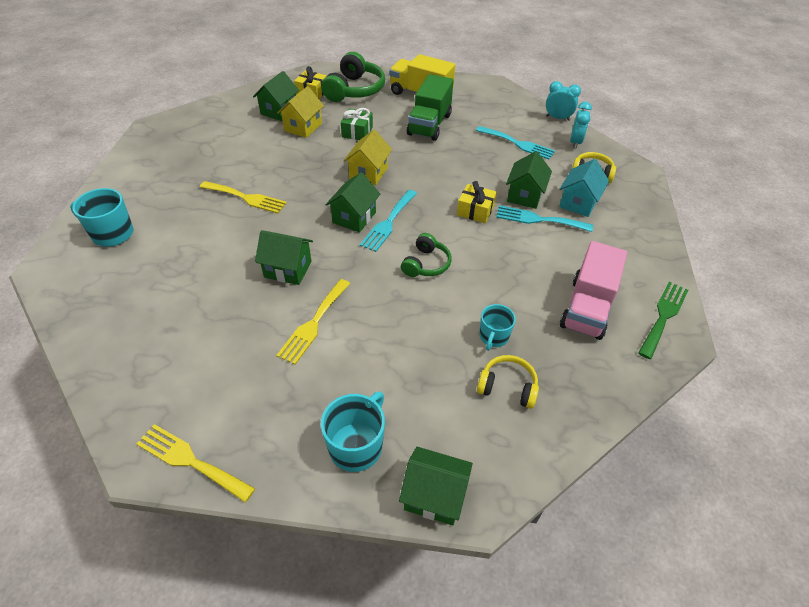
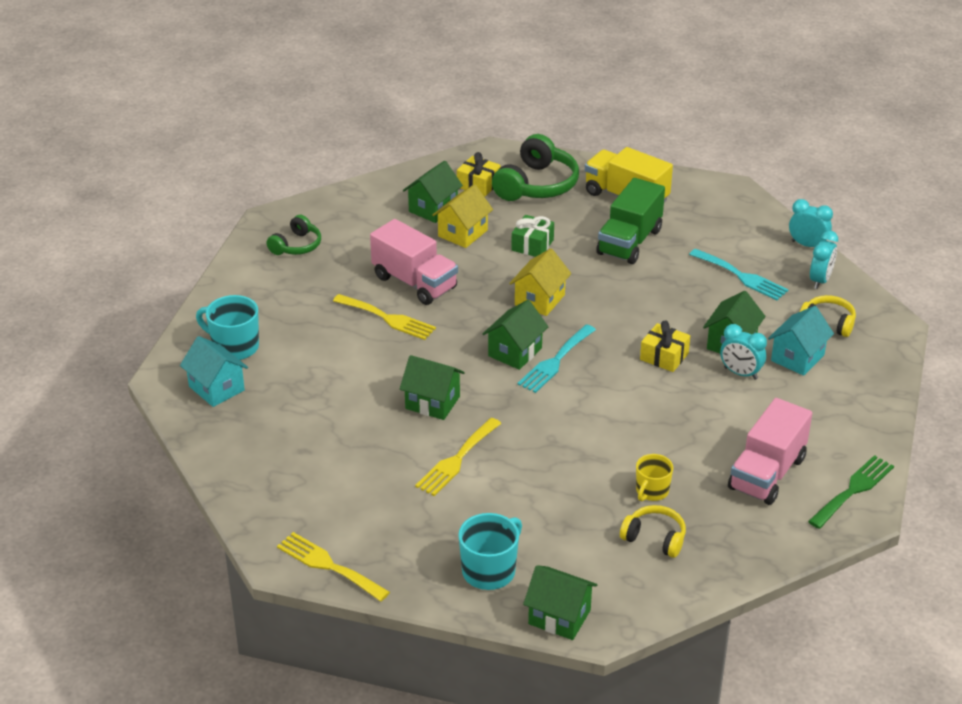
camera: 10 degrees right, 10 degrees down
green headphones [401,233,452,277] -> green headphones moved to [267,215,321,255]
turquoise mug [479,304,516,351] -> yellow mug [636,454,673,502]
turquoise fork [496,205,593,232] -> turquoise clock [720,324,767,380]
none -> turquoise house [180,336,248,407]
none -> pink truck [370,219,458,305]

